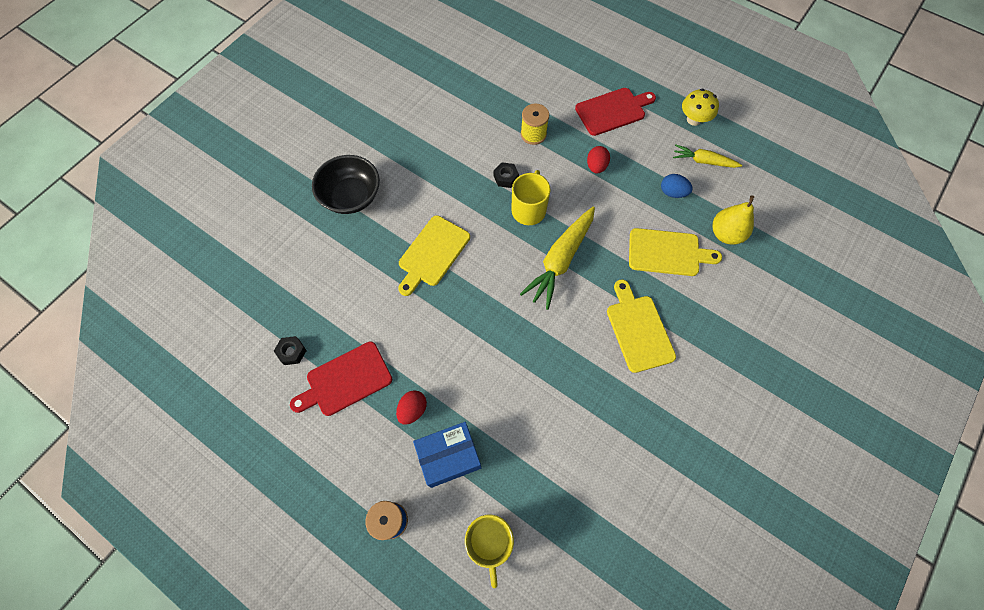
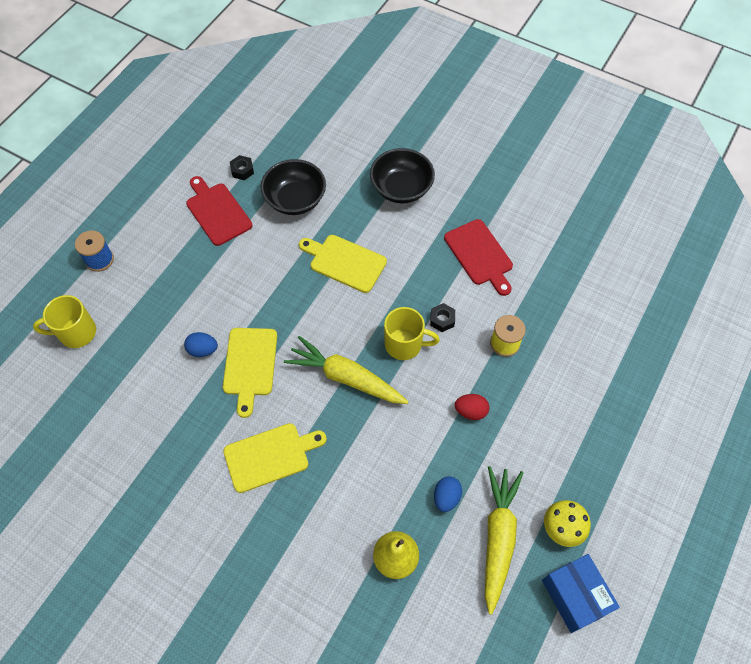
camera: 85 degrees right, 5 degrees down
red egg [396,390,427,425] -> none
blue box [413,422,481,488] -> blue box moved to [542,554,620,633]
red cutting board [575,88,656,136] -> red cutting board moved to [444,219,513,296]
yellow cutting board [629,228,722,276] -> yellow cutting board moved to [223,328,277,418]
yellow carrot [673,144,742,168] -> yellow carrot [485,466,523,615], size x1.69
none -> blue egg [184,332,218,357]
none -> black bowl [260,159,326,215]

